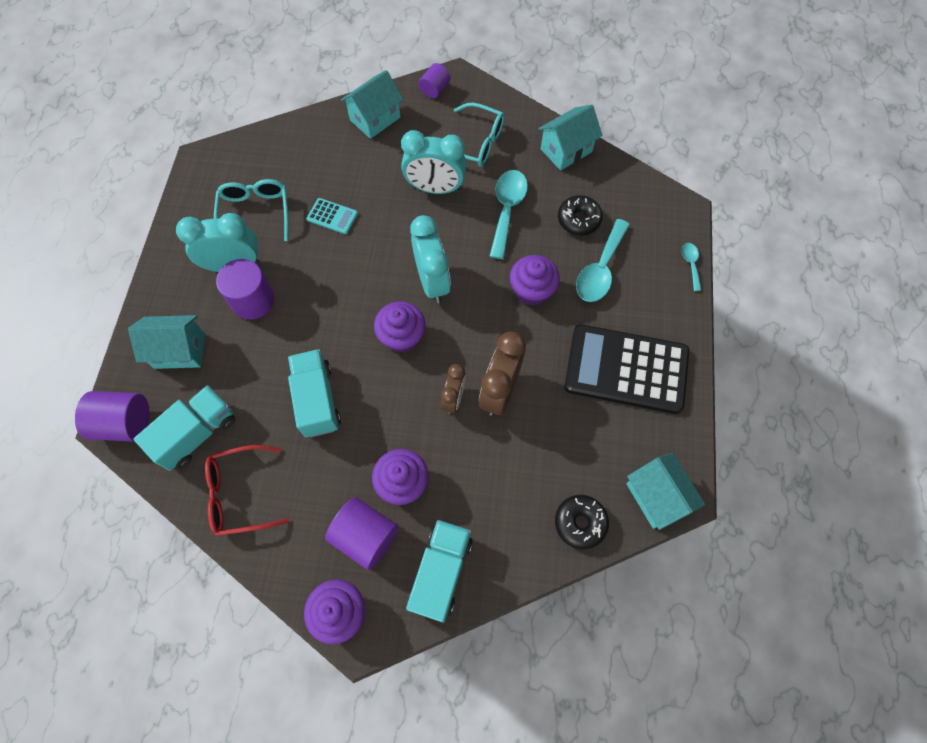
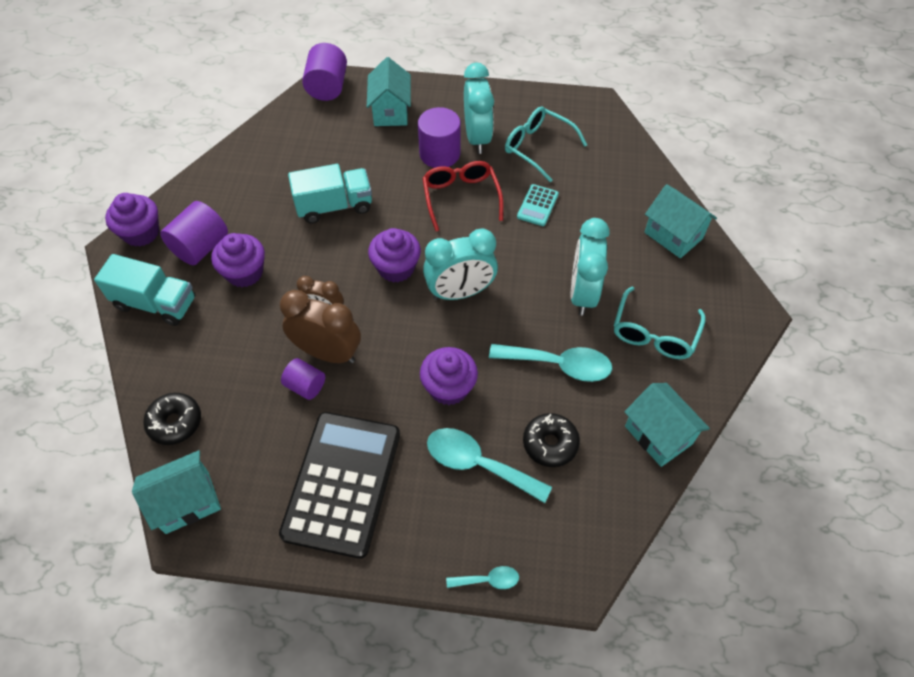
camera: 90 degrees right, 10 degrees down
turquoise truck [134,385,235,471] -> none
red glasses [205,445,289,536] -> red glasses moved to [423,161,503,231]
turquoise glasses [214,179,288,241] -> turquoise glasses turned 135 degrees counterclockwise [505,106,587,182]
purple cylinder [418,63,450,99] -> purple cylinder moved to [281,358,325,400]

